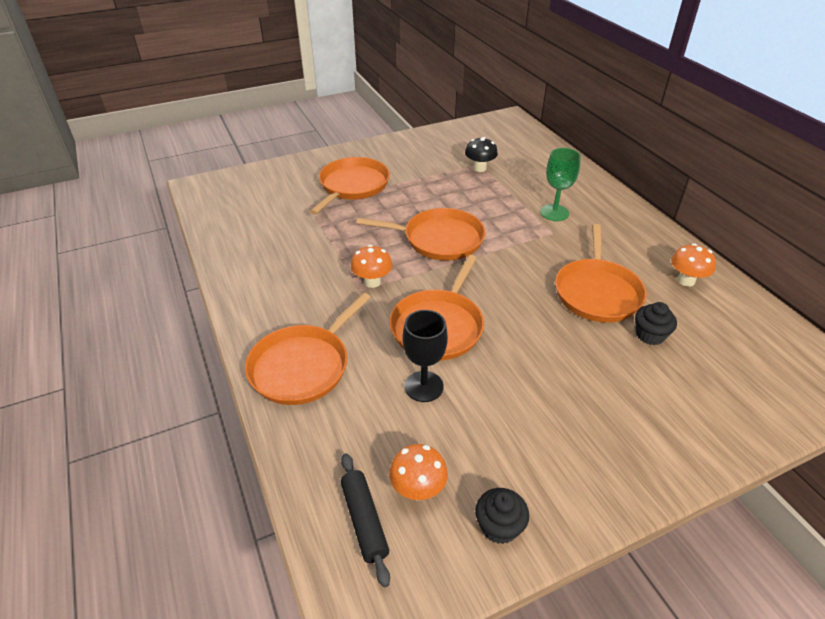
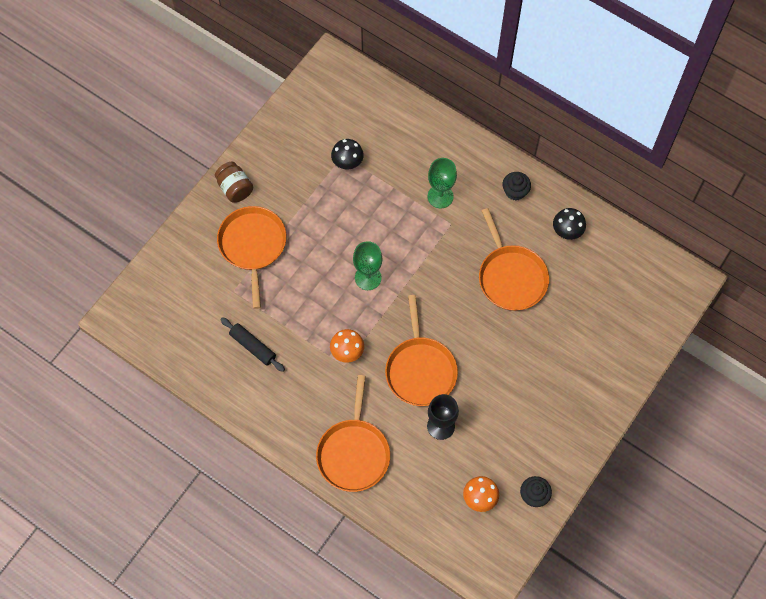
camera: 30 degrees left, 25 degrees up
black rolling pin [341,453,390,587] -> black rolling pin moved to [220,317,285,372]
orange pan [357,208,486,261] -> green goblet [353,241,382,290]
black cupcake [635,302,677,345] -> black cupcake moved to [502,172,531,201]
orange mushroom [671,244,716,287] -> black mushroom [553,208,586,240]
none -> brown jar [215,162,253,203]

